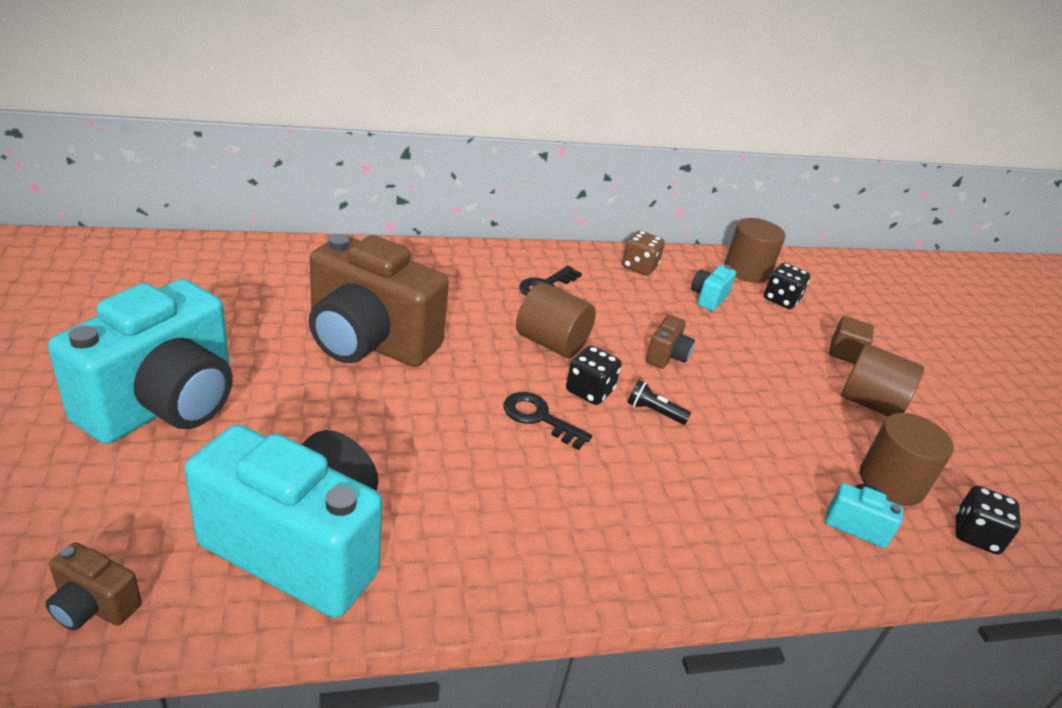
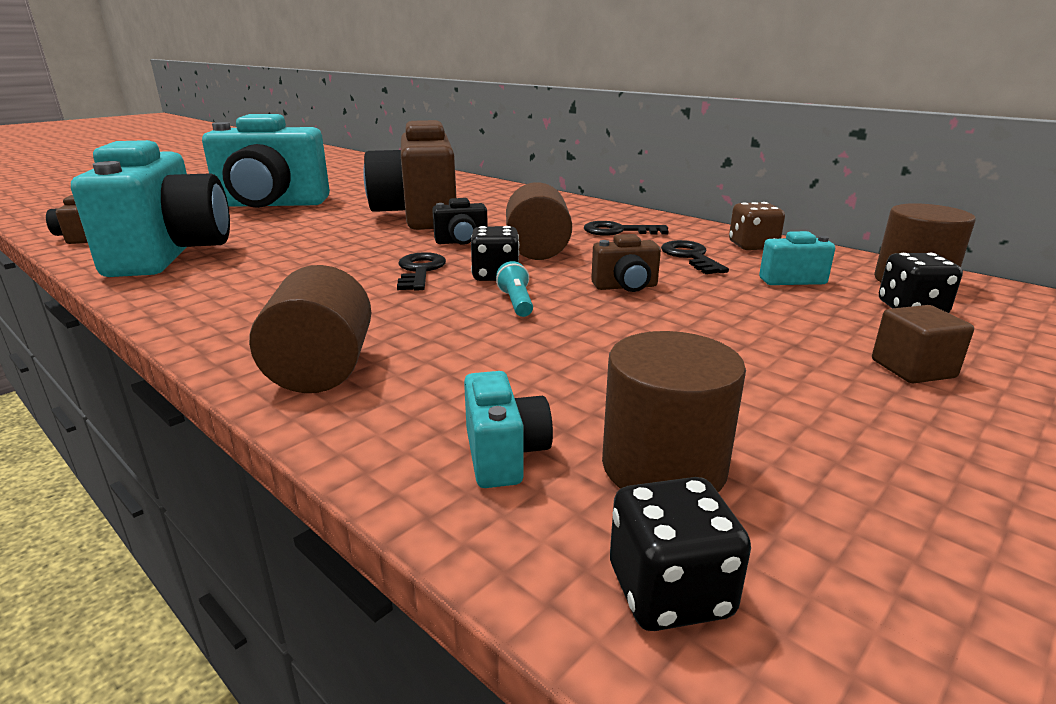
camera: 60 degrees right, 10 degrees down
black flashlight [627,380,691,425] -> turquoise flashlight [496,261,533,317]
brown cylinder [841,343,924,416] -> brown cylinder moved to [249,265,371,393]
none -> black camera [432,198,488,245]
none -> black key [661,240,729,274]

